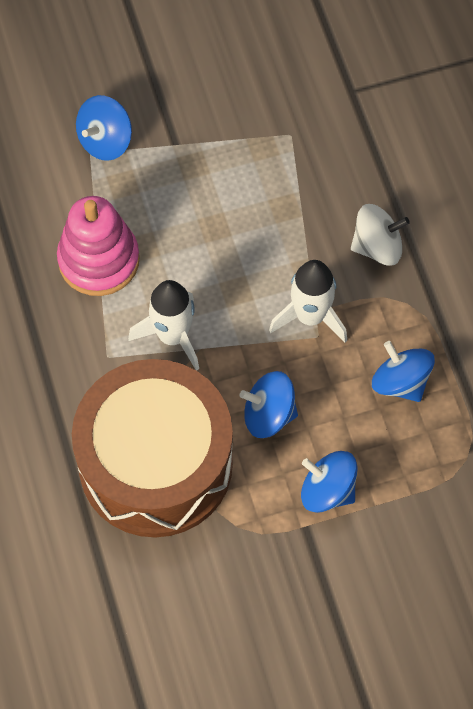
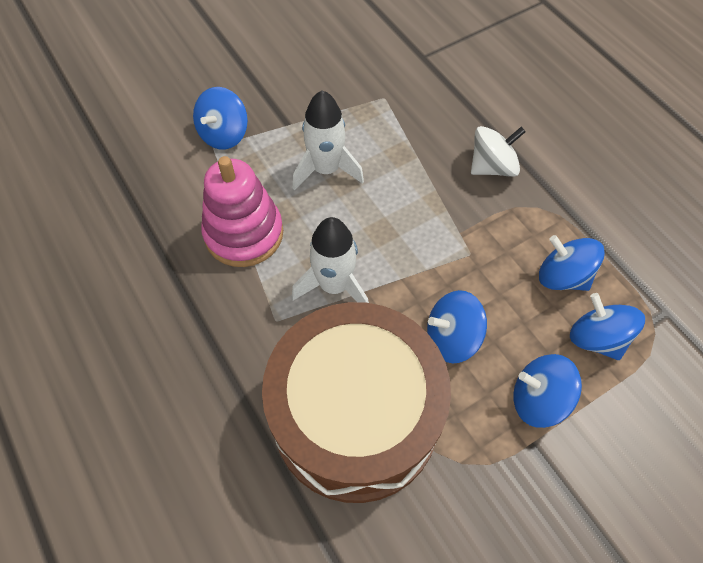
camera: 15 degrees left, 5 degrees down
white rocket [269,260,347,342] -> white rocket moved to [293,90,364,191]
none -> blue spinning top [570,293,645,360]

